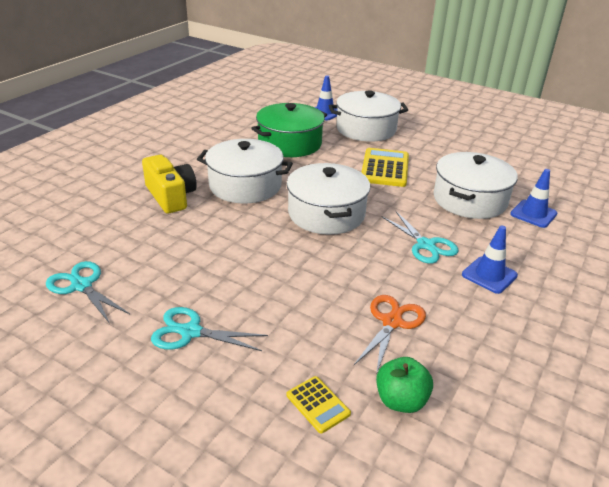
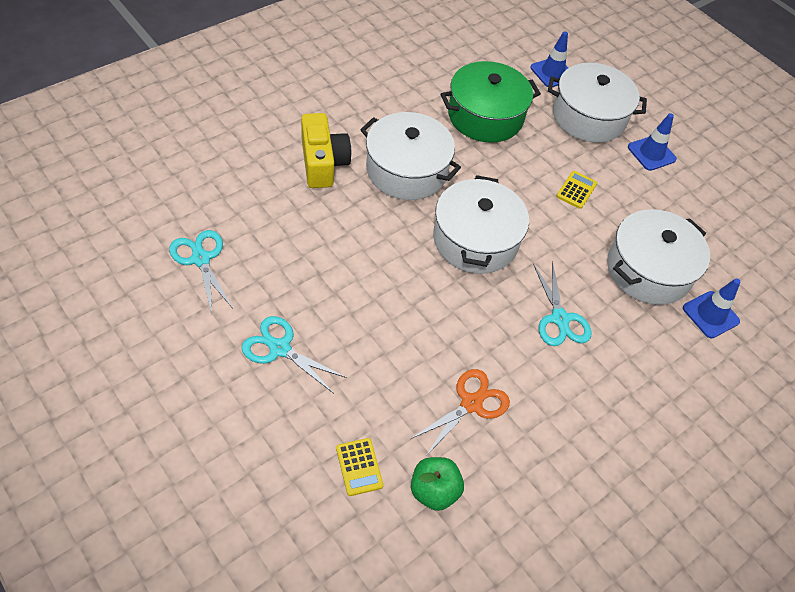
camera: 15 degrees right, 20 degrees up
yellow calculator [361,148,409,187] -> yellow calculator [556,171,597,209], size x0.53
blue traffic cone [462,226,518,294] -> blue traffic cone moved to [628,113,677,171]

